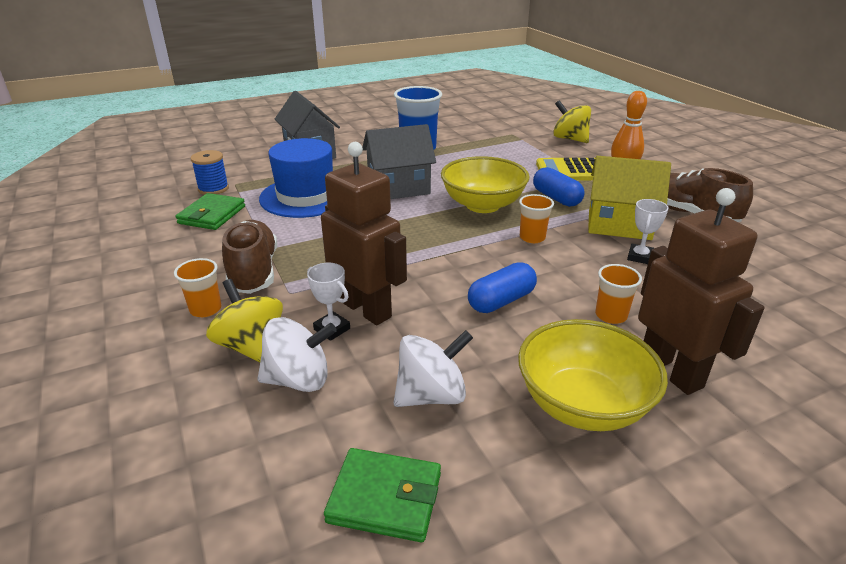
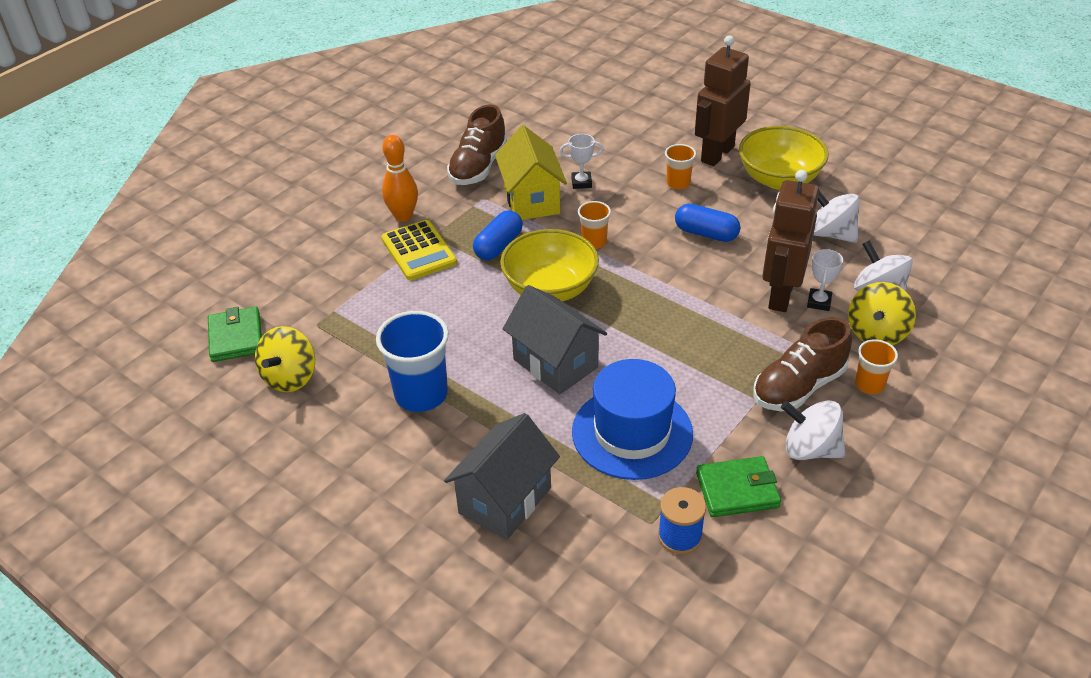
camera: 115 degrees left, 10 degrees up
green wallet [324,448,441,542] -> green wallet moved to [208,306,262,362]
yellow spinning top [553,100,591,143] -> yellow spinning top moved to [255,326,315,392]
none -> white spinning top [781,400,846,460]

